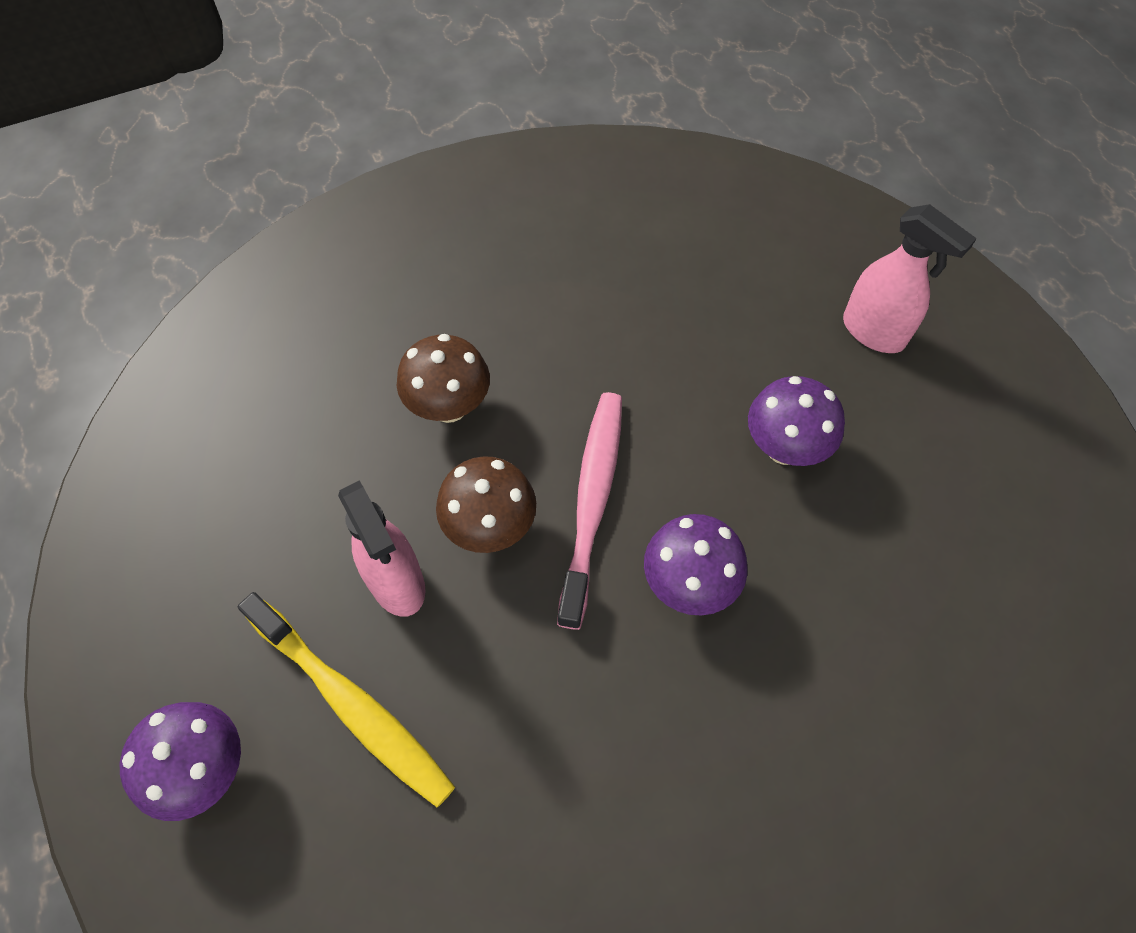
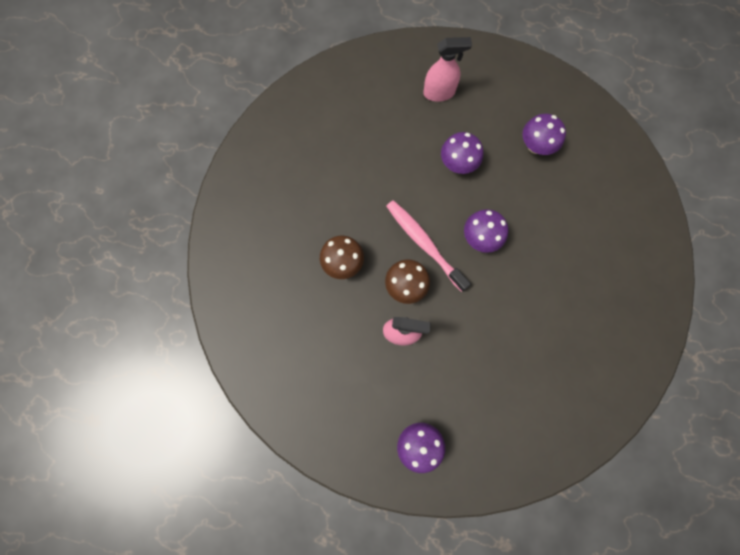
camera: 50 degrees left, 15 degrees up
yellow toothbrush [238,592,455,807] -> none
none -> purple mushroom [523,114,566,155]

